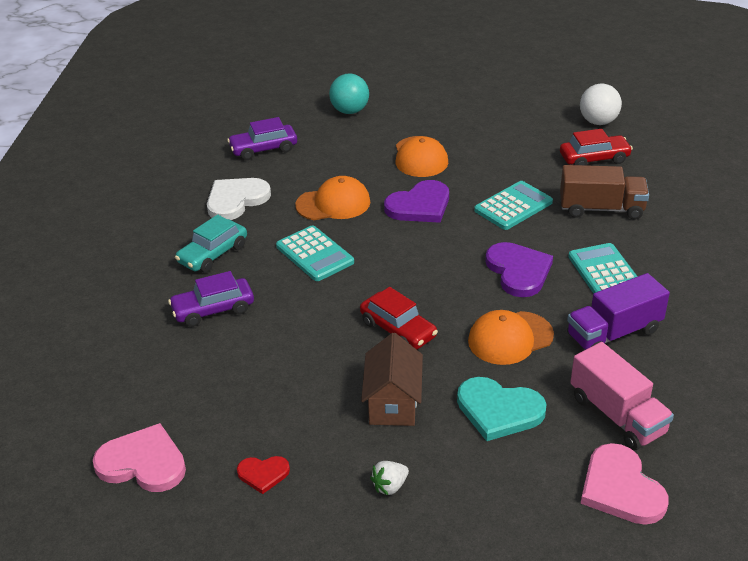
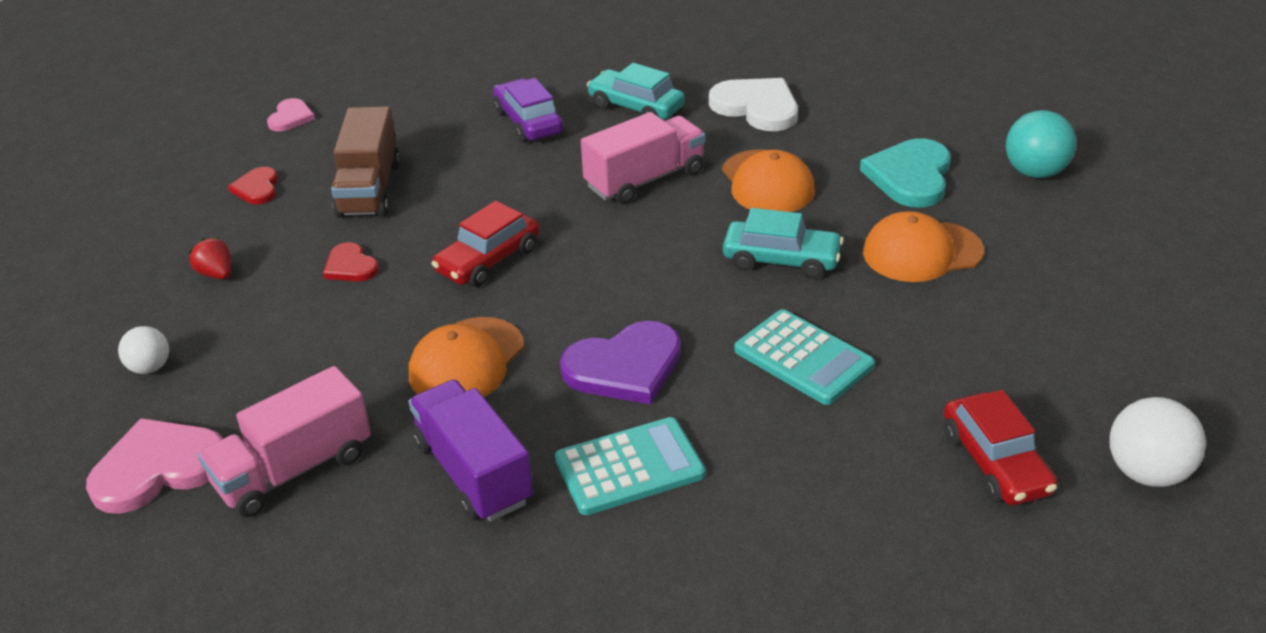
camera: 85 degrees right, 0 degrees up
pink heart [93,423,186,492] -> pink heart [267,98,315,132], size x0.55
purple car [227,117,297,160] -> none
turquoise calculator [276,225,354,281] -> pink truck [581,112,705,204]
brown house [361,333,423,426] -> red heart [323,242,379,282]
white strawberry [370,461,409,495] -> red strawberry [189,237,231,279]
purple heart [384,180,449,223] -> turquoise car [723,208,844,279]
turquoise heart [457,377,546,441] -> turquoise heart moved to [860,138,951,208]
orange cap [468,310,554,365] -> orange cap turned 120 degrees counterclockwise [409,317,524,397]
brown truck [560,165,649,220] -> brown truck moved to [331,106,400,218]
none -> white ball [118,326,169,374]

